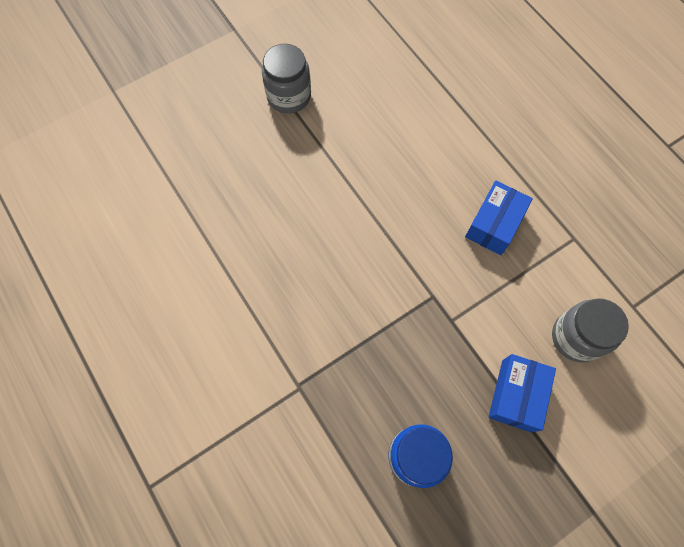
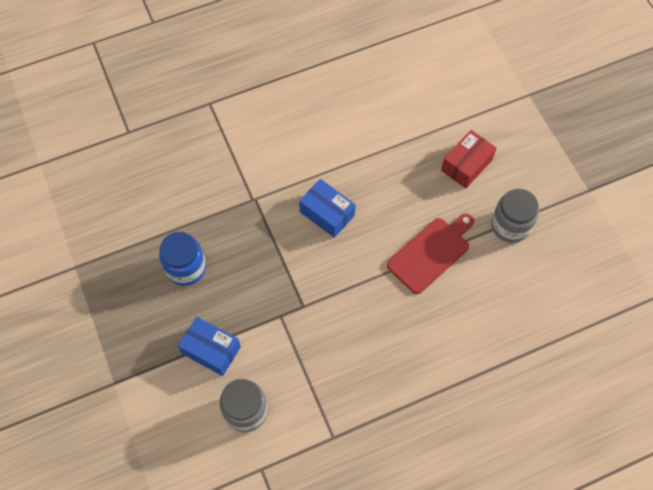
camera: 100 degrees right, 5 degrees down
blue box [465,181,533,255] -> blue box moved to [299,179,355,238]
none -> red cutting board [387,213,474,294]
none -> red box [441,130,497,189]

